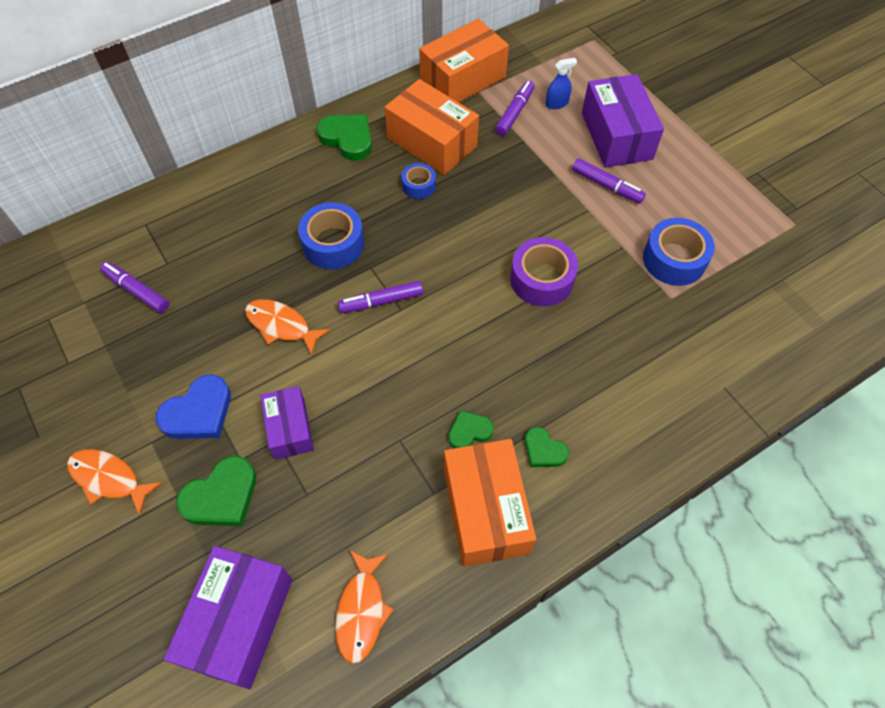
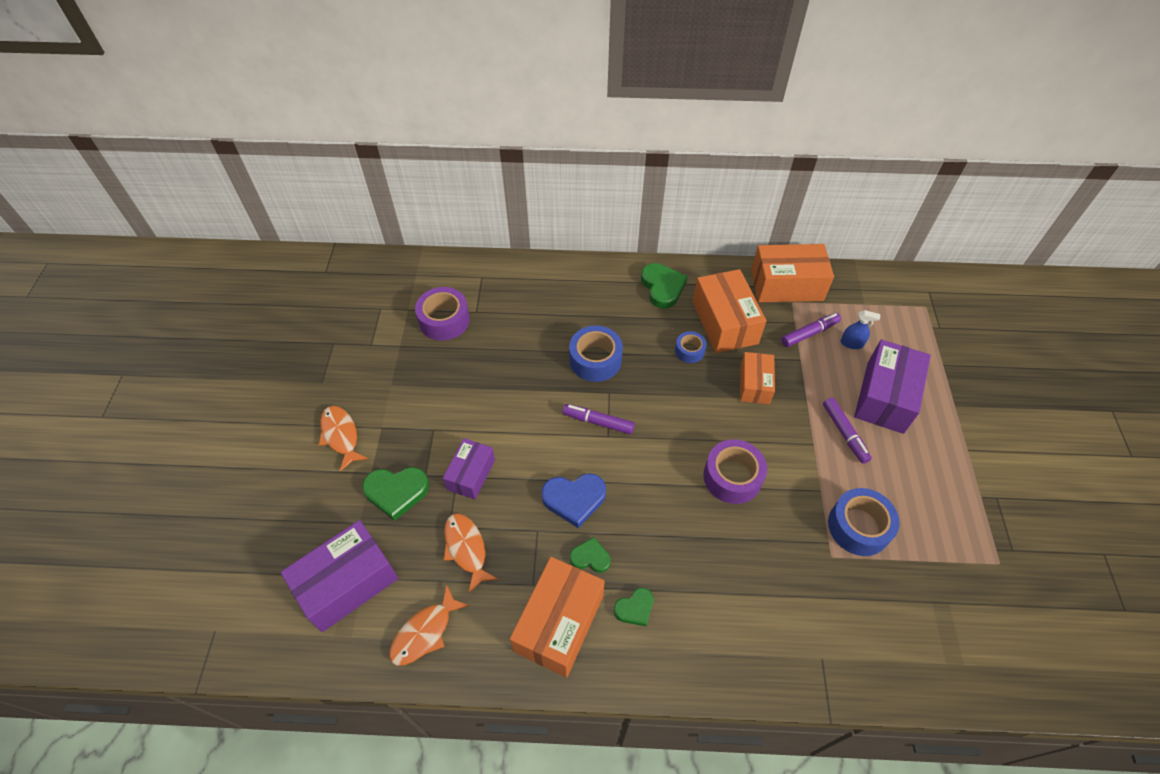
camera: 35 degrees right, 5 degrees down
purple marker [100,262,169,313] -> purple tape [415,287,470,341]
blue heart [156,374,231,439] -> blue heart moved to [541,473,606,528]
orange fish [245,299,330,355] -> orange fish moved to [444,513,498,594]
green heart [525,427,569,467] -> green heart turned 105 degrees counterclockwise [614,588,654,626]
none -> orange box [740,352,775,404]

